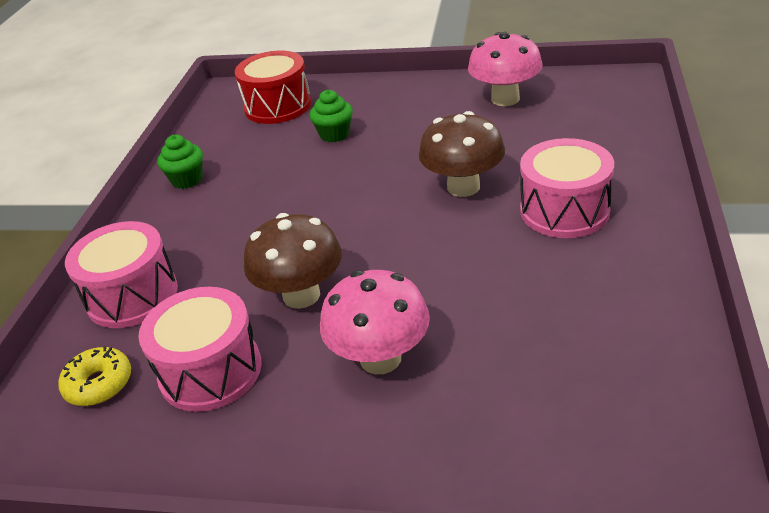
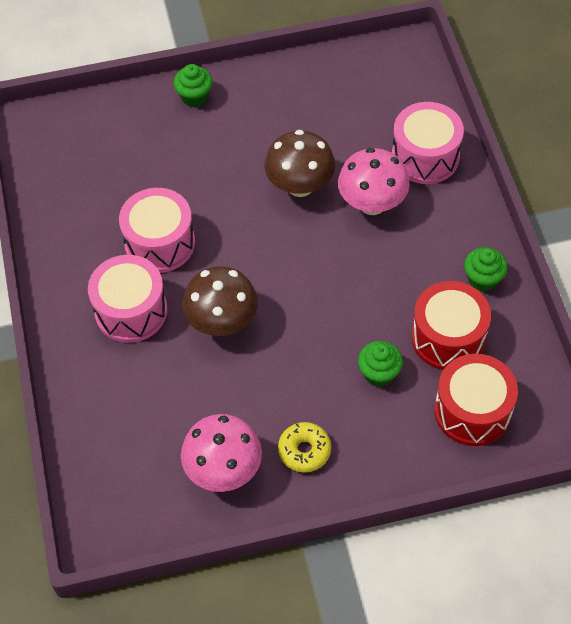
camera: 155 degrees right, 20 degrees up
yellow donut [58,346,131,406] -> yellow donut moved to [278,422,331,473]
pink drum [138,287,262,412] -> pink drum moved to [119,188,195,273]
pink mushroom [320,270,430,374] -> pink mushroom moved to [338,148,410,215]
none -> green cupcake [173,64,213,107]
none -> red drum [411,281,491,370]

